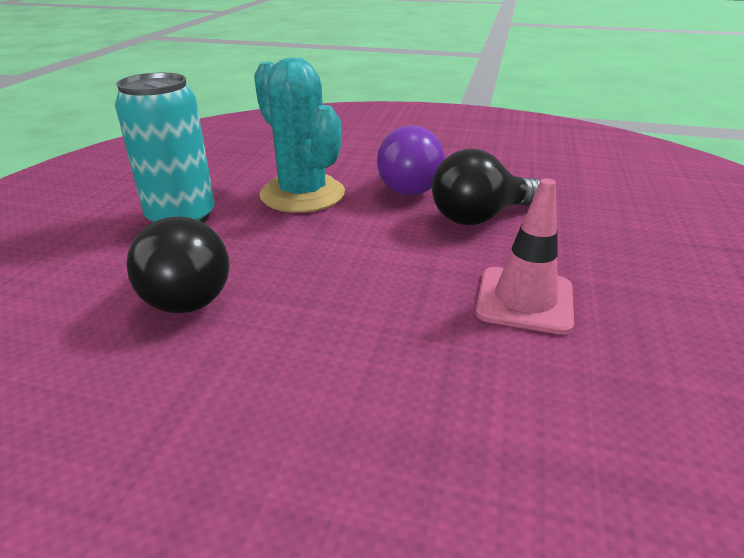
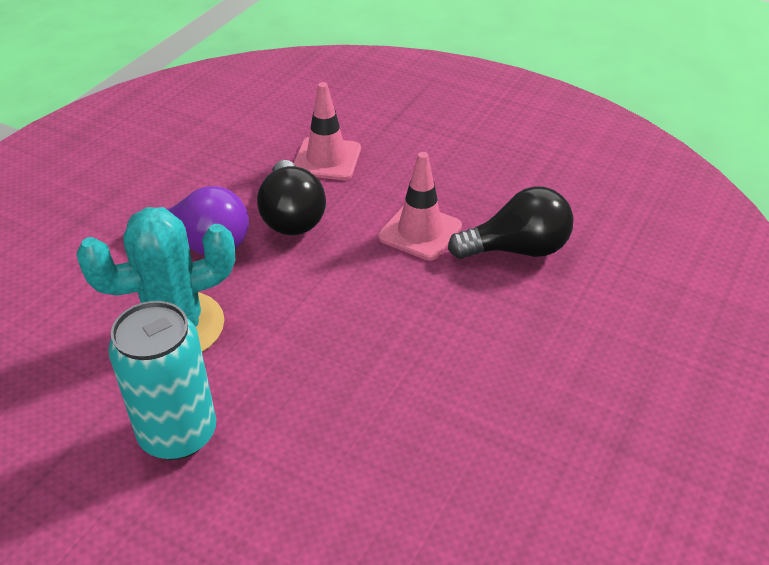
camera: 75 degrees left, 10 degrees up
black light bulb [126,216,230,313] -> black light bulb moved to [448,186,574,259]
none -> pink traffic cone [294,82,361,180]

